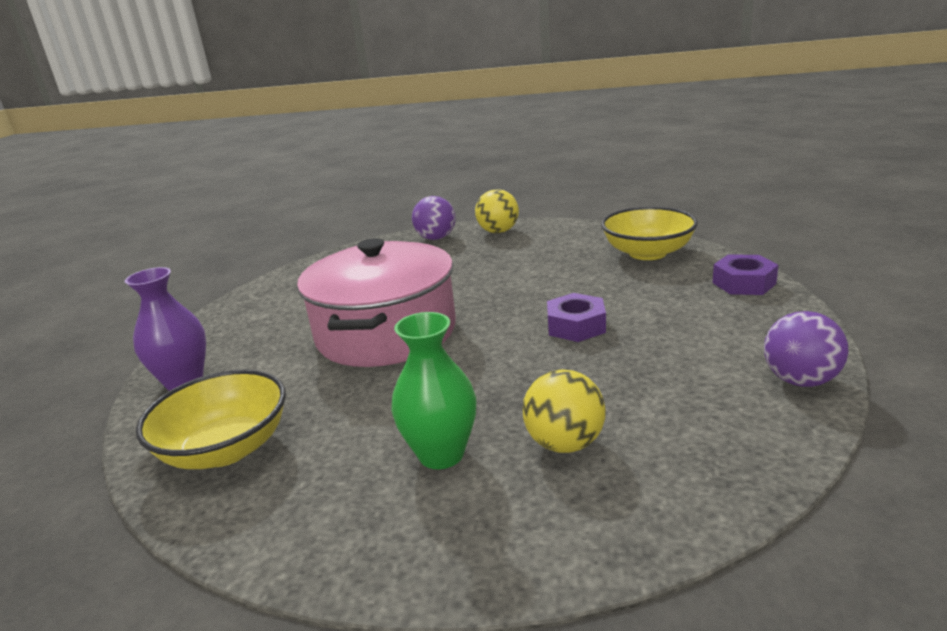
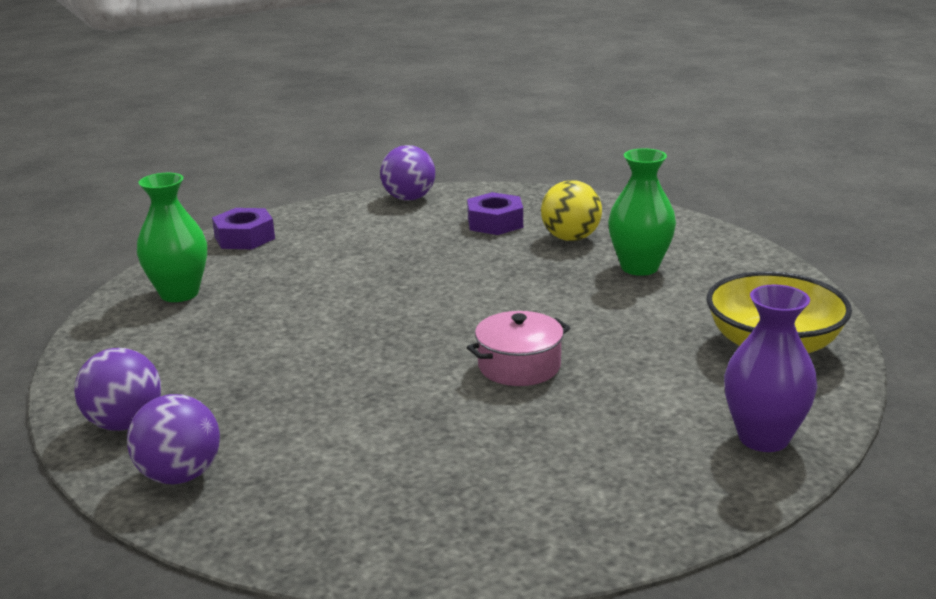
camera: 130 degrees left, 0 degrees up
pink pot [297,238,456,367] -> pink pot [467,311,570,386], size x0.45
yellow ball [475,189,519,233] -> purple ball [74,348,161,431]
purple nut [547,293,606,342] -> purple nut moved to [467,192,523,235]
yellow bowl [601,207,698,260] -> green vase [137,173,207,302]

